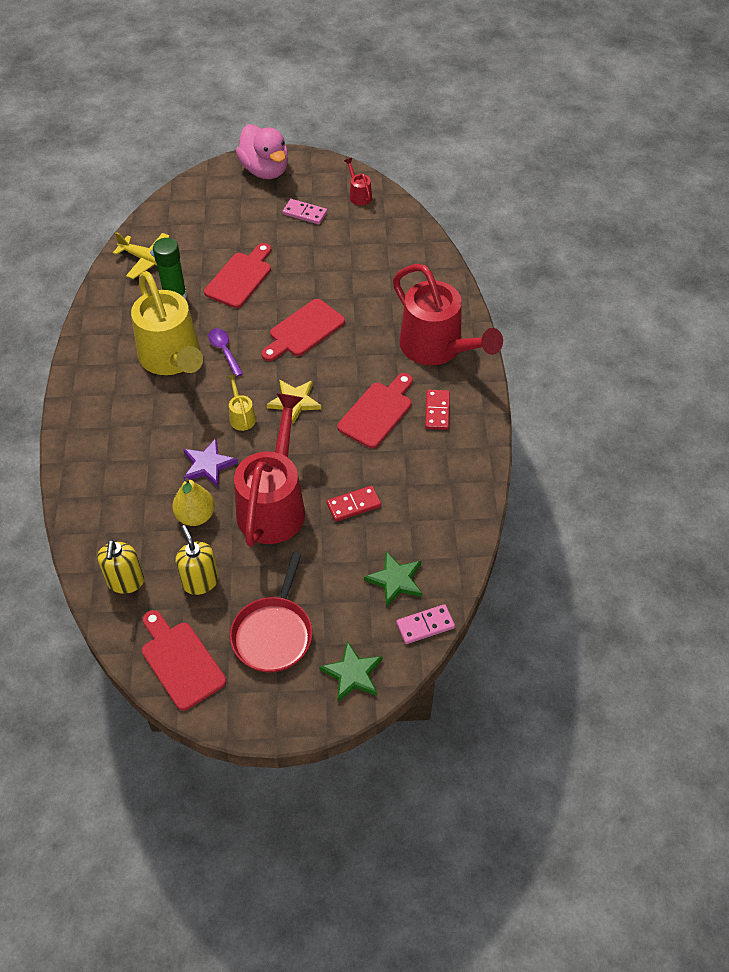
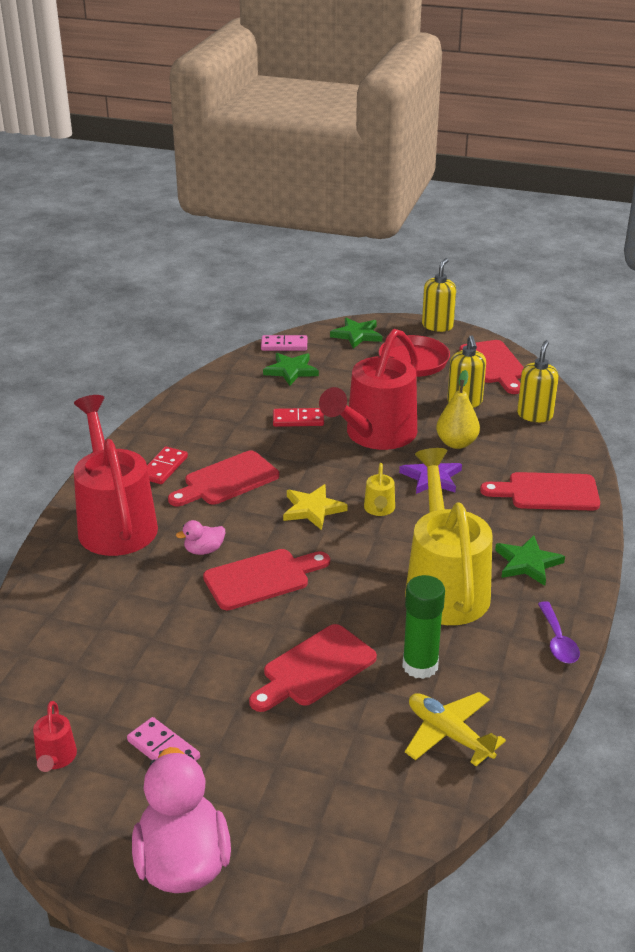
camera: 160 degrees left, 20 degrees down
purple spoon [208,328,243,377] -> purple spoon moved to [538,601,580,663]
none -> pink duck [176,520,225,555]
none -> yellow soap dispenser [422,258,456,332]
none -> red cutting board [480,472,600,511]
none -> green star [495,535,565,586]

